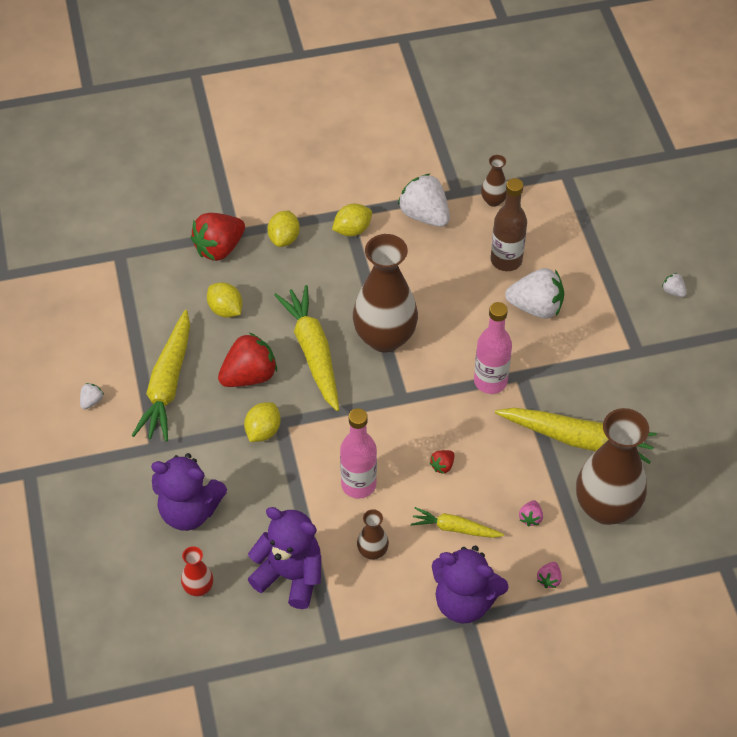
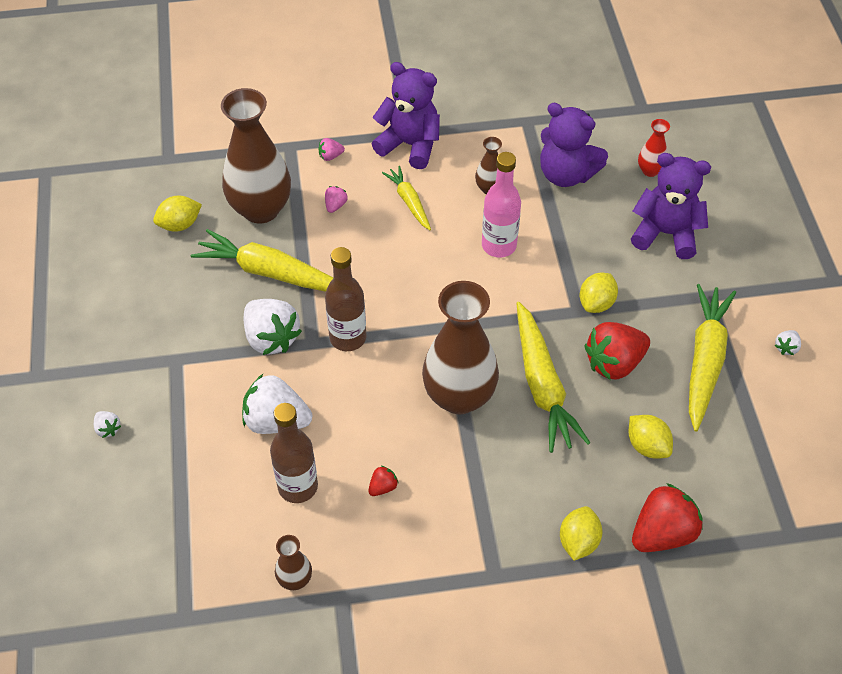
camera: 175 degrees left, 0 degrees up
yellow lemon [332,204,372,236] -> yellow lemon moved to [153,196,202,232]
white strawberry [398,173,450,227] -> white strawberry moved to [244,299,302,355]
yellow carrot [411,507,504,538] -> yellow carrot turned 135 degrees counterclockwise [382,166,431,230]
red strawberry [430,450,454,474] -> red strawberry moved to [368,466,399,496]
pink bottle [474,302,512,394] -> brown bottle [325,247,366,351]
pink strawberry [537,562,562,588] -> pink strawberry turned 135 degrees counterclockwise [318,138,345,161]

